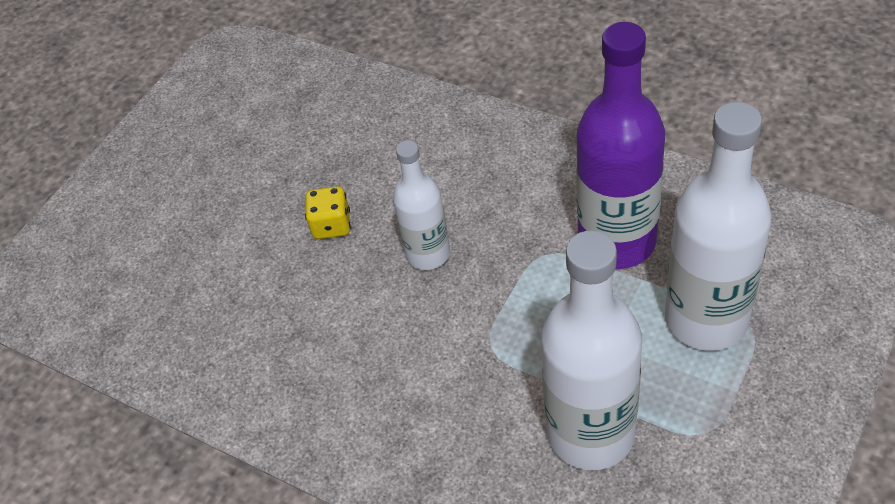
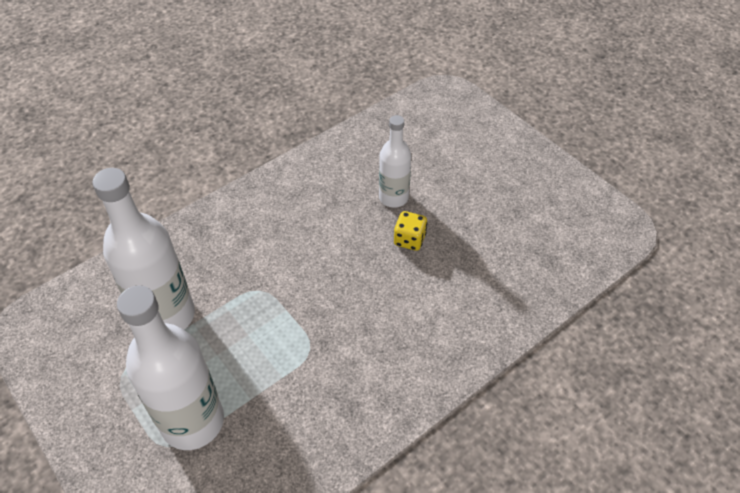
camera: 105 degrees right, 0 degrees up
white bottle [393,140,450,270] -> white bottle moved to [379,115,411,208]
purple bottle [576,22,665,269] -> none

